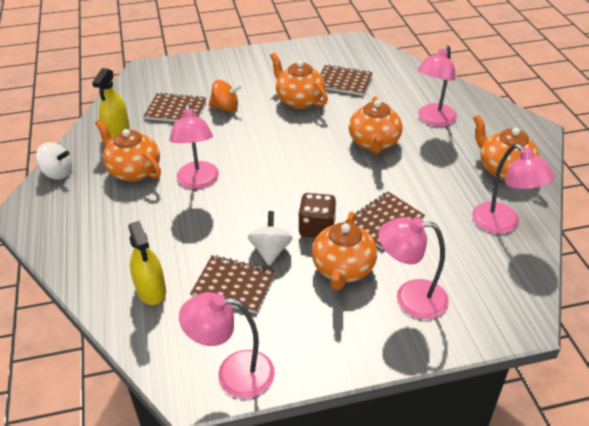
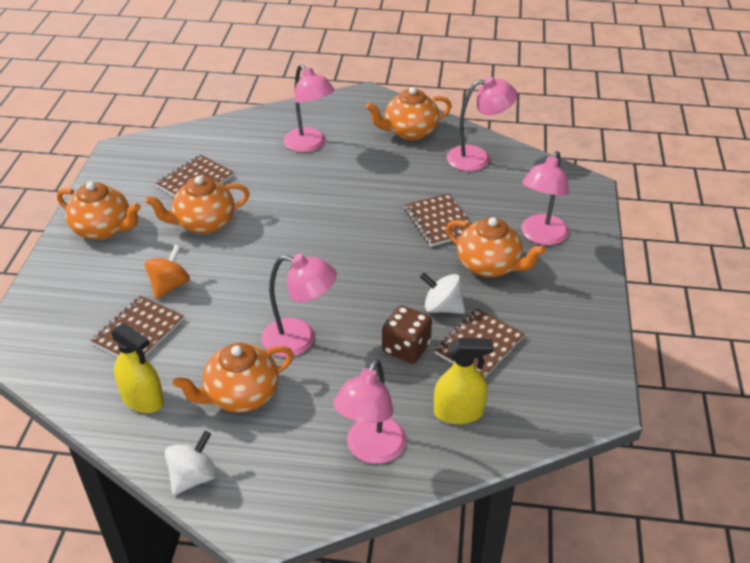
camera: 70 degrees left, 0 degrees up
pink lamp [179,292,275,399] -> pink lamp moved to [333,359,406,464]
brown dice [298,193,336,238] -> brown dice moved to [382,305,432,364]
orange teapot [349,96,402,154] -> orange teapot moved to [57,182,141,240]

